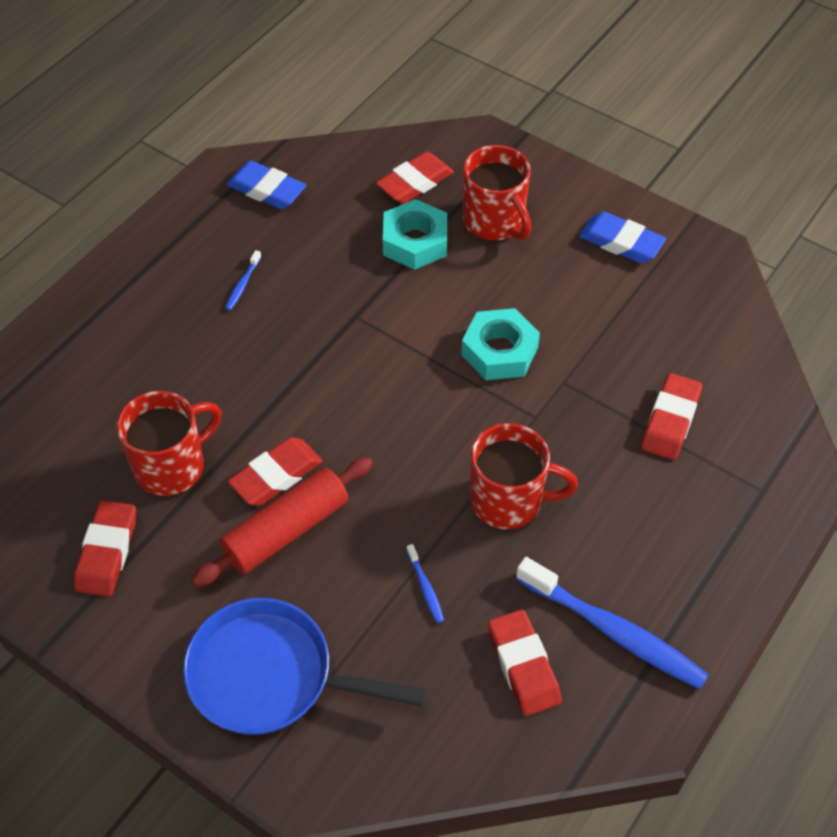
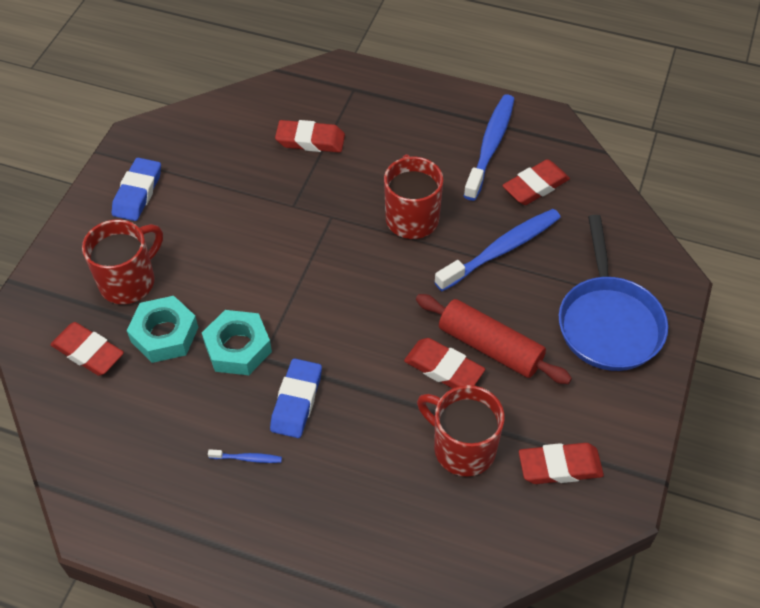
camera: 105 degrees left, 0 degrees up
blue eraser [226,161,306,209] -> blue eraser moved to [270,358,322,438]
blue toothbrush [406,544,444,623] -> blue toothbrush [435,209,561,291], size x2.38
turquoise nut [462,308,540,380] -> turquoise nut moved to [202,310,272,375]

